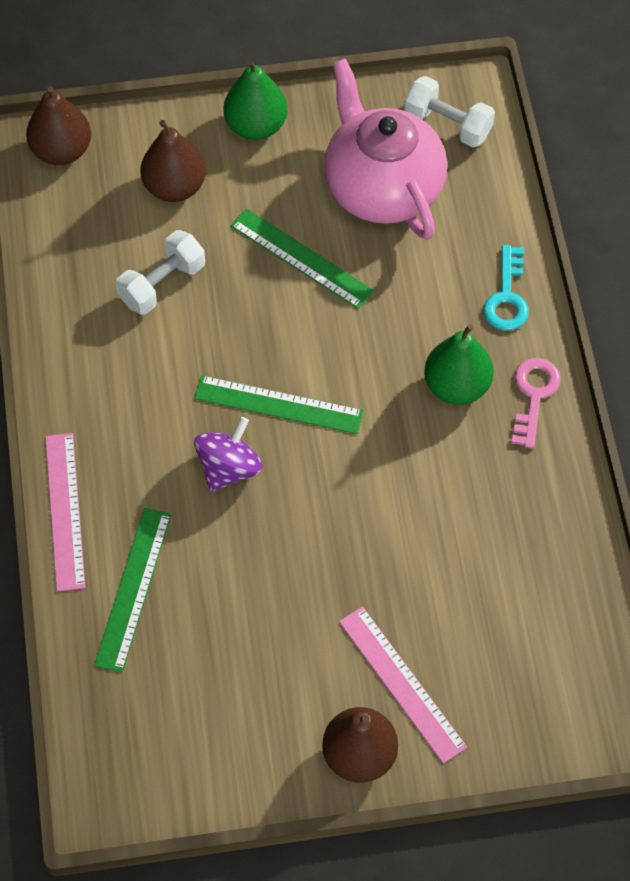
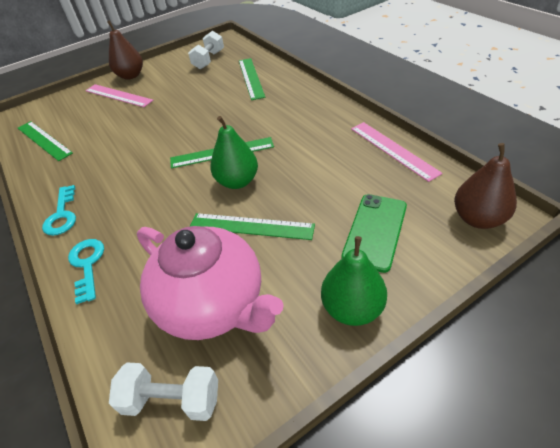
camera: 160 degrees right, 15 degrees down
pink ruler [45,433,86,591] -> pink ruler moved to [351,122,443,182]
white dumbbell [116,230,205,315] -> white dumbbell moved to [188,31,224,69]
brown pear [140,120,206,202] -> green phone [341,194,407,273]
purple spinning top [194,417,263,492] -> none
green pear [424,324,494,405] -> green pear moved to [210,116,258,189]
pink key [511,358,561,449] -> turquoise key [42,185,76,236]
none -> green ruler [18,121,73,161]

